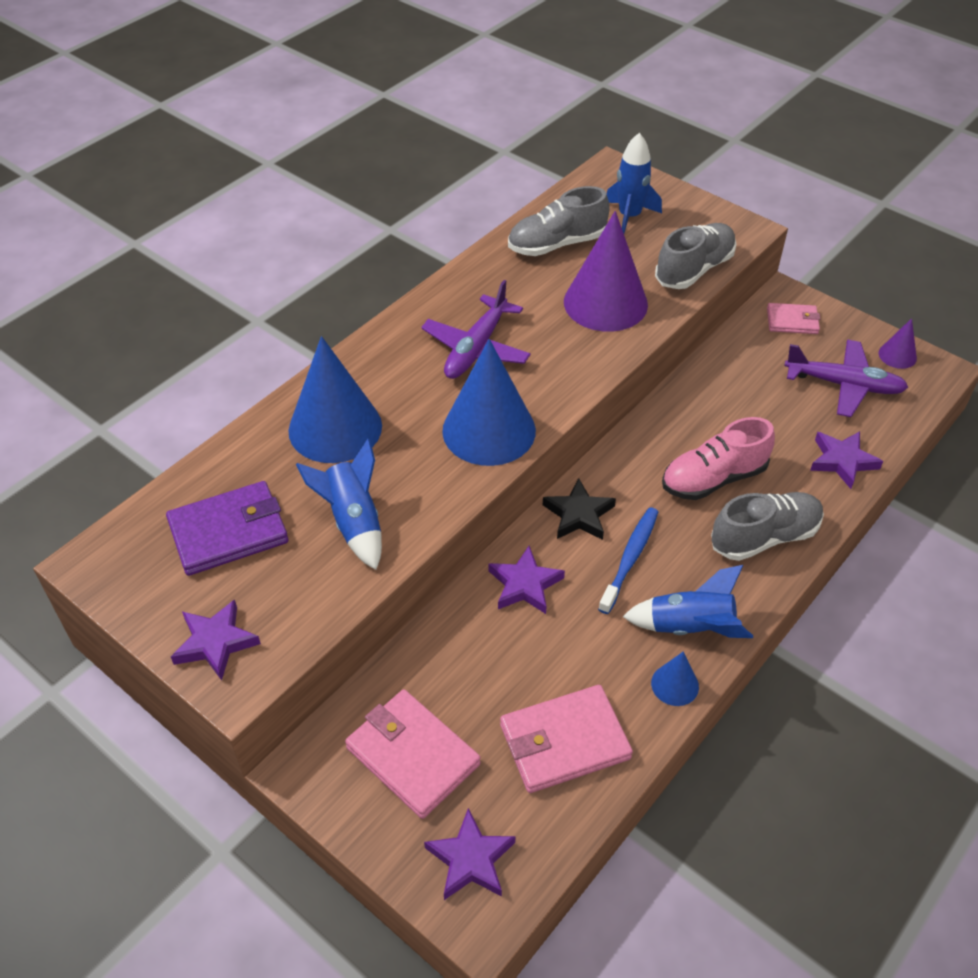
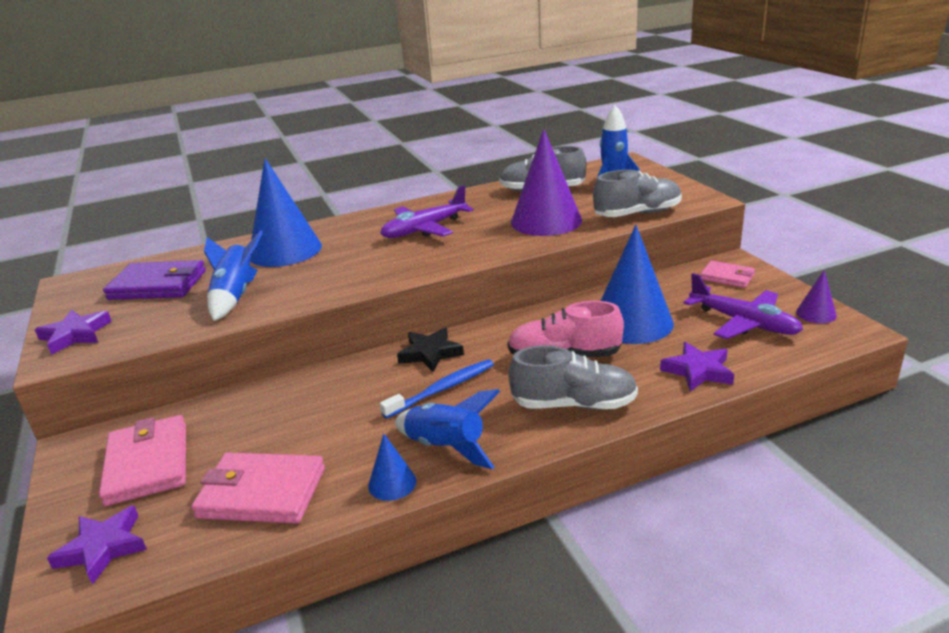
camera: 30 degrees right, 20 degrees down
blue cone [442,339,536,466] -> blue cone moved to [601,225,674,344]
purple star [489,546,565,614] -> none

